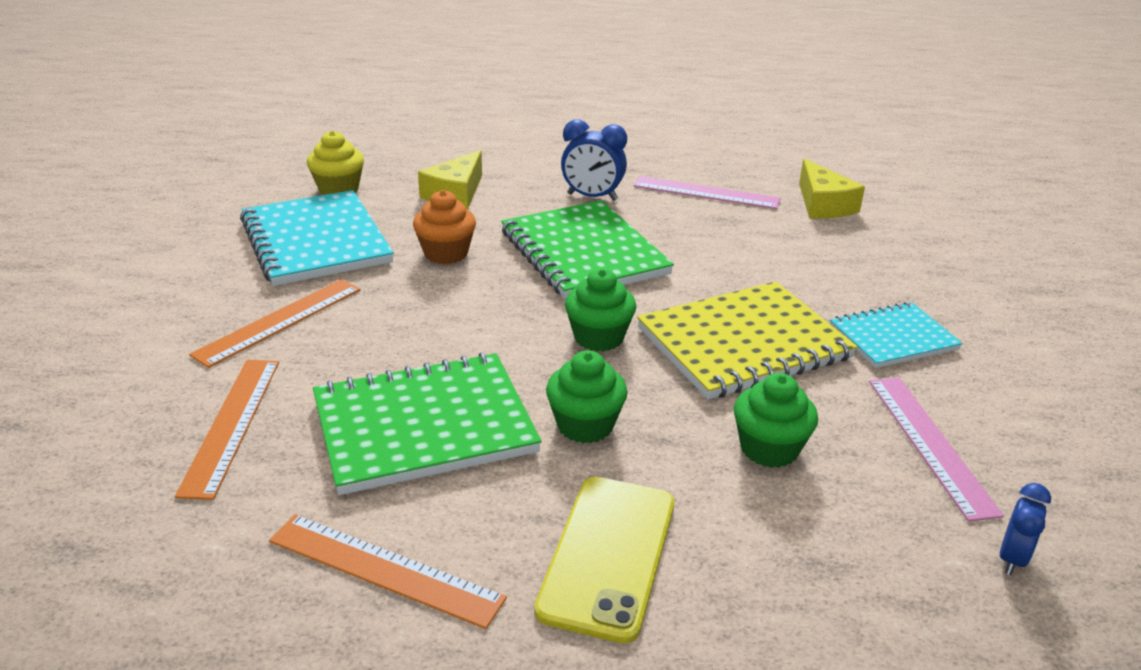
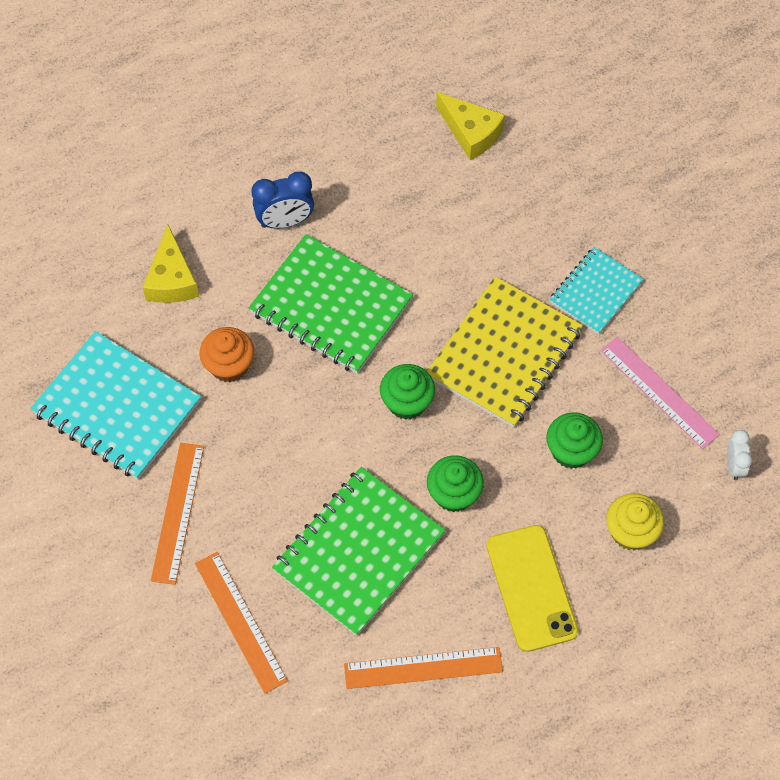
camera: 30 degrees left, 30 degrees up
yellow cupcake [307,131,364,195] -> yellow cupcake moved to [606,493,664,550]
pink ruler [634,176,780,209] -> none
blue clock [1000,483,1051,575] -> white clock [727,430,752,480]

